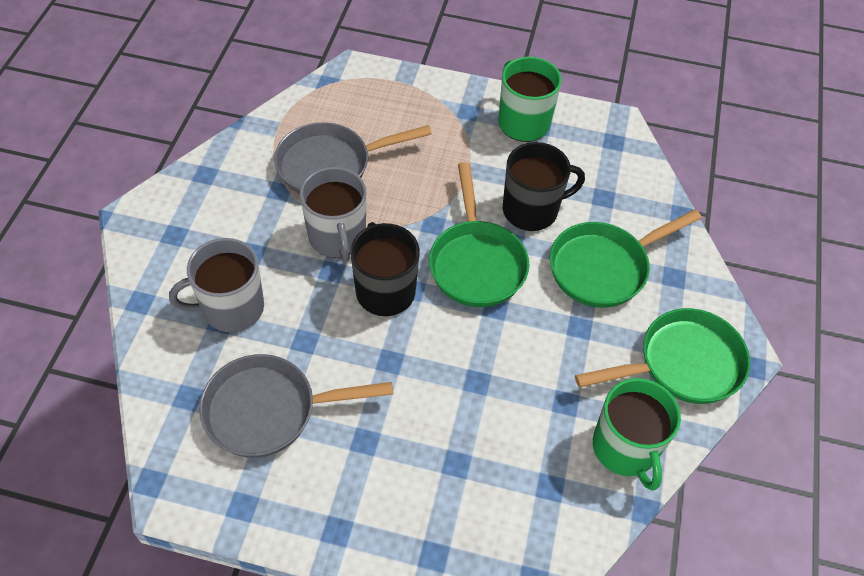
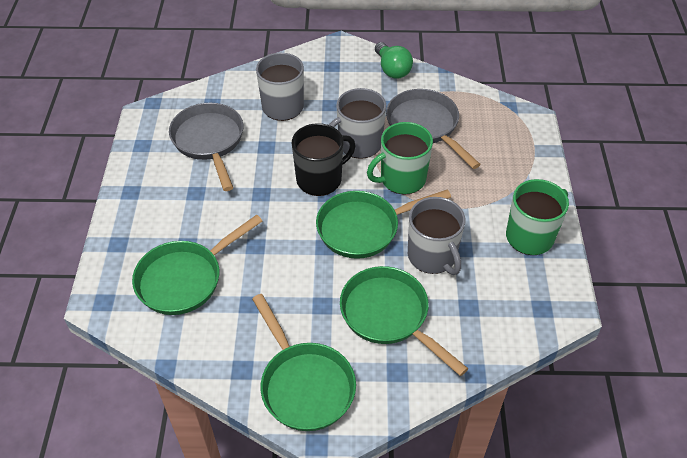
camera: 80 degrees right, 5 degrees down
black mug [503,142,585,231] -> grey mug [408,197,465,275]
green mug [593,378,681,491] -> green mug moved to [367,122,433,195]
none -> green pan [132,215,262,315]
none -> green light bulb [375,42,413,79]

